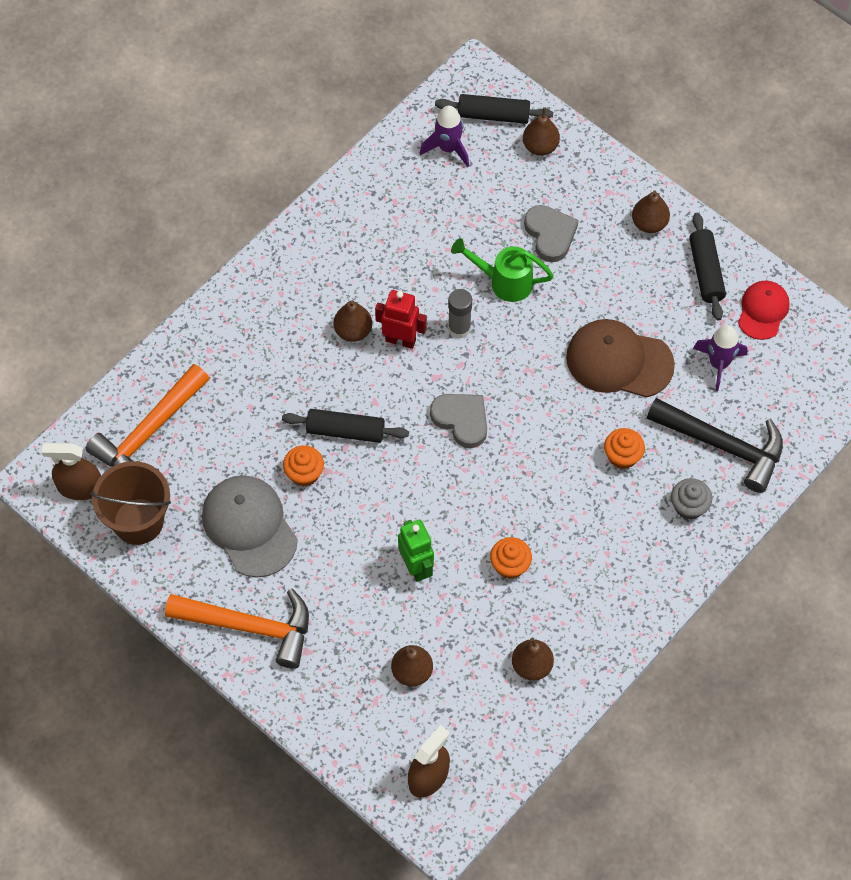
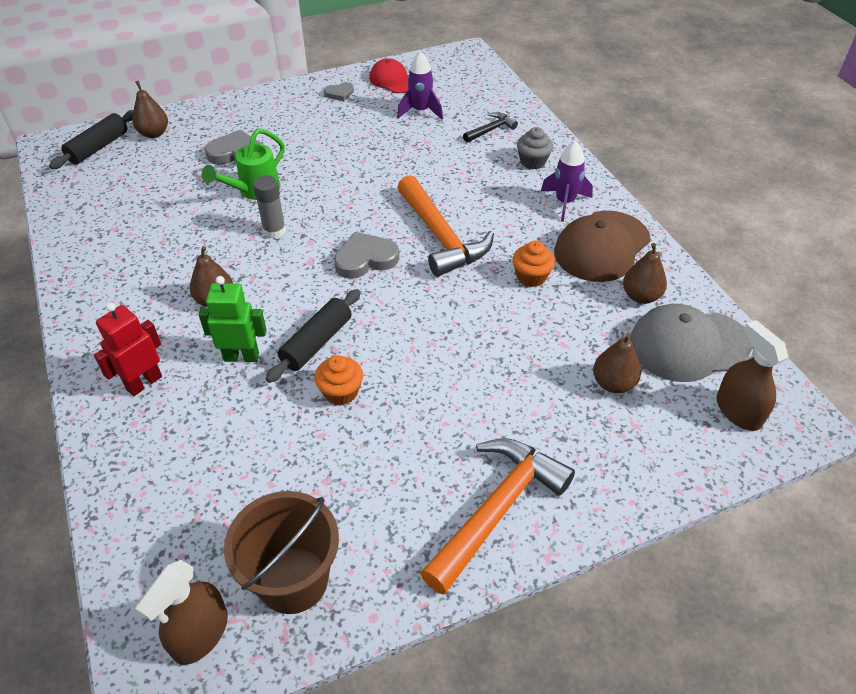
camera: 65 degrees left, 15 degrees down
orange hammer [86,364,210,470] -> orange hammer moved to [397,175,494,277]
grey cap [202,475,298,577] -> grey cap moved to [630,304,755,382]
red robot [375,290,427,349] -> red robot moved to [94,303,162,396]
green robot [398,520,434,582] -> green robot moved to [199,276,267,362]
purple rocket [420,106,469,167] -> purple rocket moved to [541,140,593,222]
brown cap [566,319,675,398] -> brown cap moved to [554,211,651,282]
orange cupcake [604,428,645,469] -> none
brown pear [632,190,670,233] -> none
black hammer [647,398,783,493] -> black hammer [463,112,518,142], size x0.49
black rolling pin [689,213,726,321] -> grey heart [324,82,354,101]

